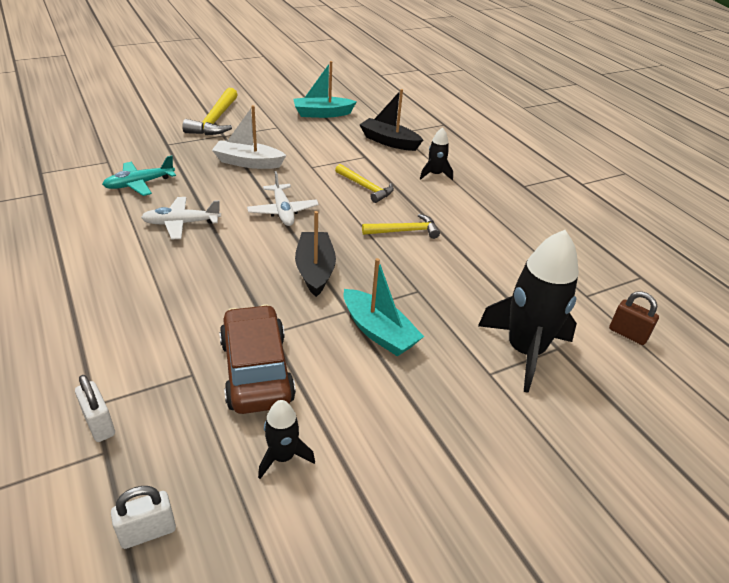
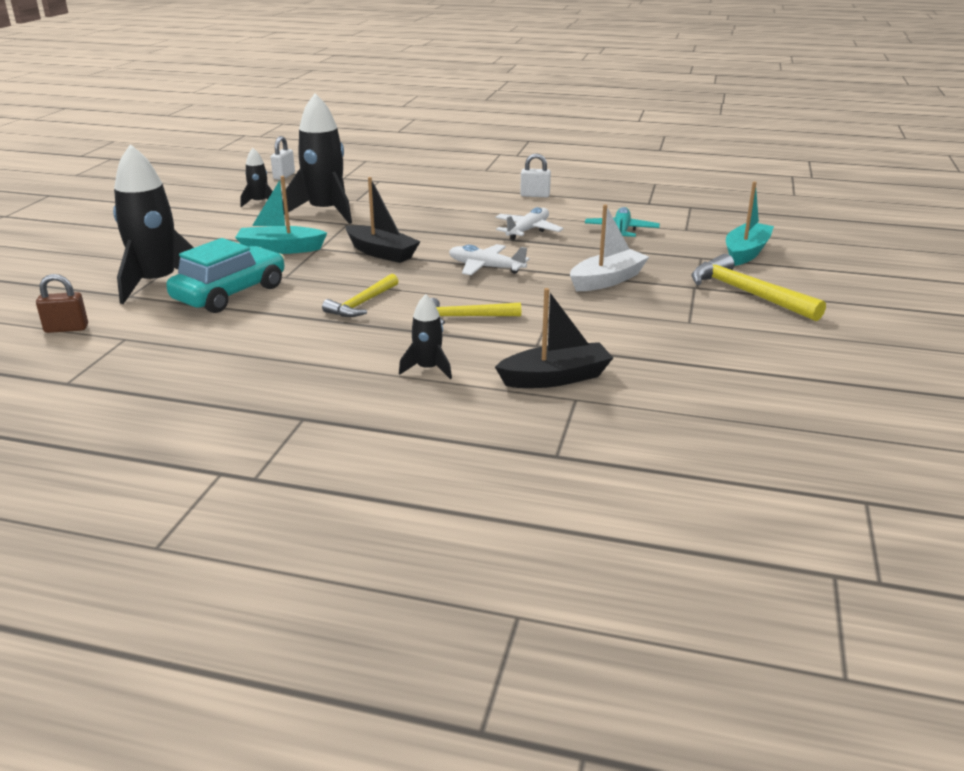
camera: 135 degrees right, 10 degrees down
white padlock [75,375,115,442] -> white padlock moved to [520,153,551,197]
brown car [219,304,296,414] -> black rocket [283,93,352,224]
turquoise boat [293,61,357,118] -> turquoise boat moved to [726,181,774,266]
none -> turquoise car [166,238,285,313]

